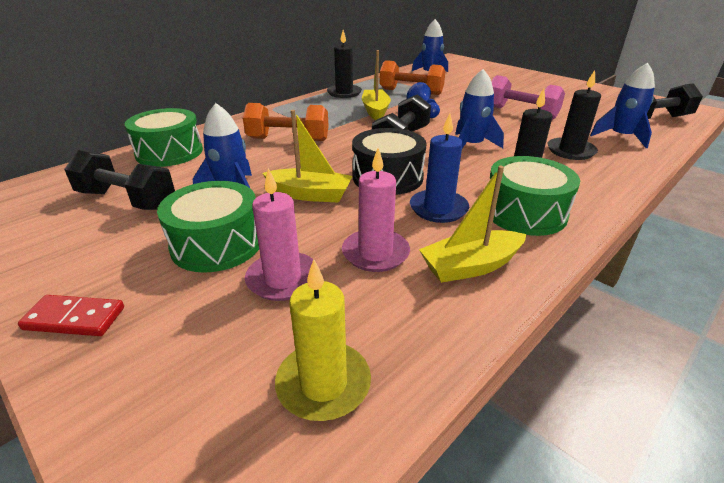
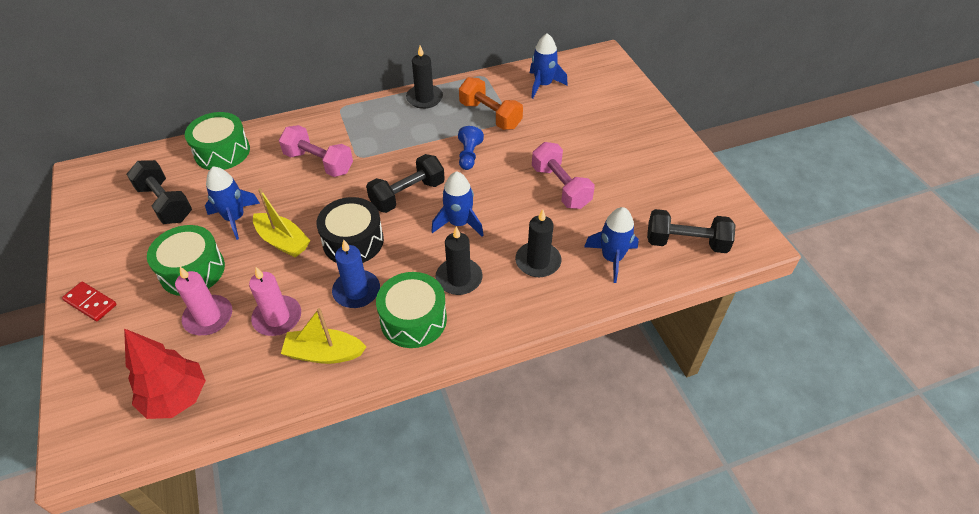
camera: 25 degrees right, 15 degrees up
orange dumbbell [243,103,328,141] -> pink dumbbell [279,125,353,177]
yellow candle [275,259,371,421] -> red tree [124,329,206,419]
yellow boat [362,50,391,120] -> none

